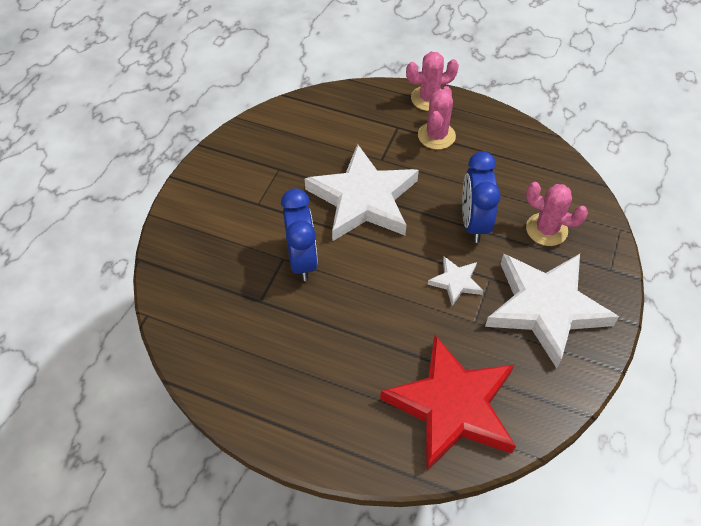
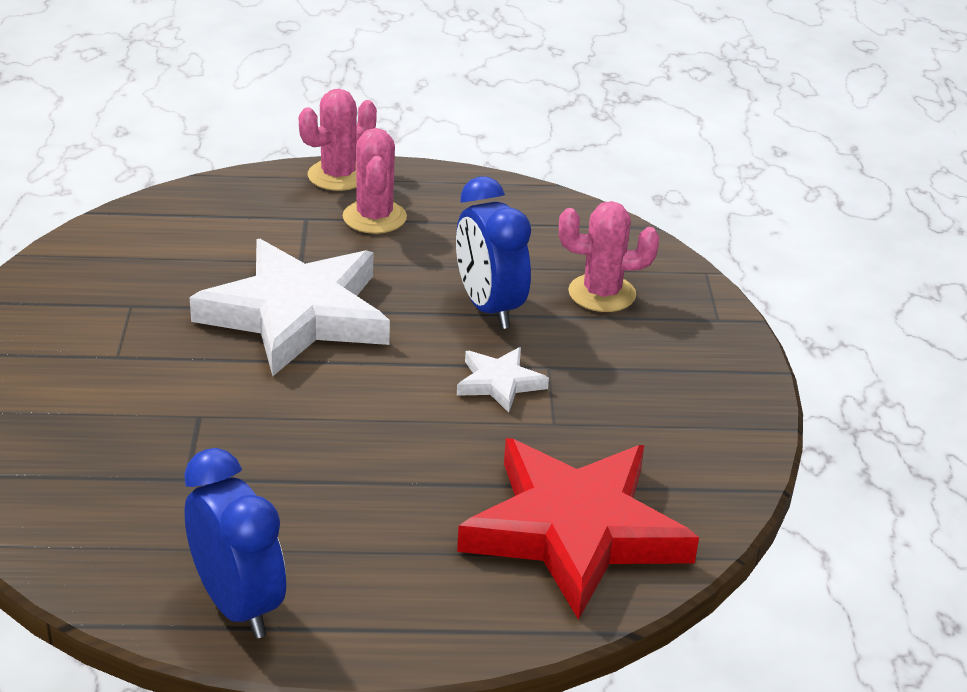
camera: 25 degrees left, 20 degrees down
blue clock [281,188,318,281] -> blue clock moved to [184,448,286,639]
white star [485,254,619,368] -> none

